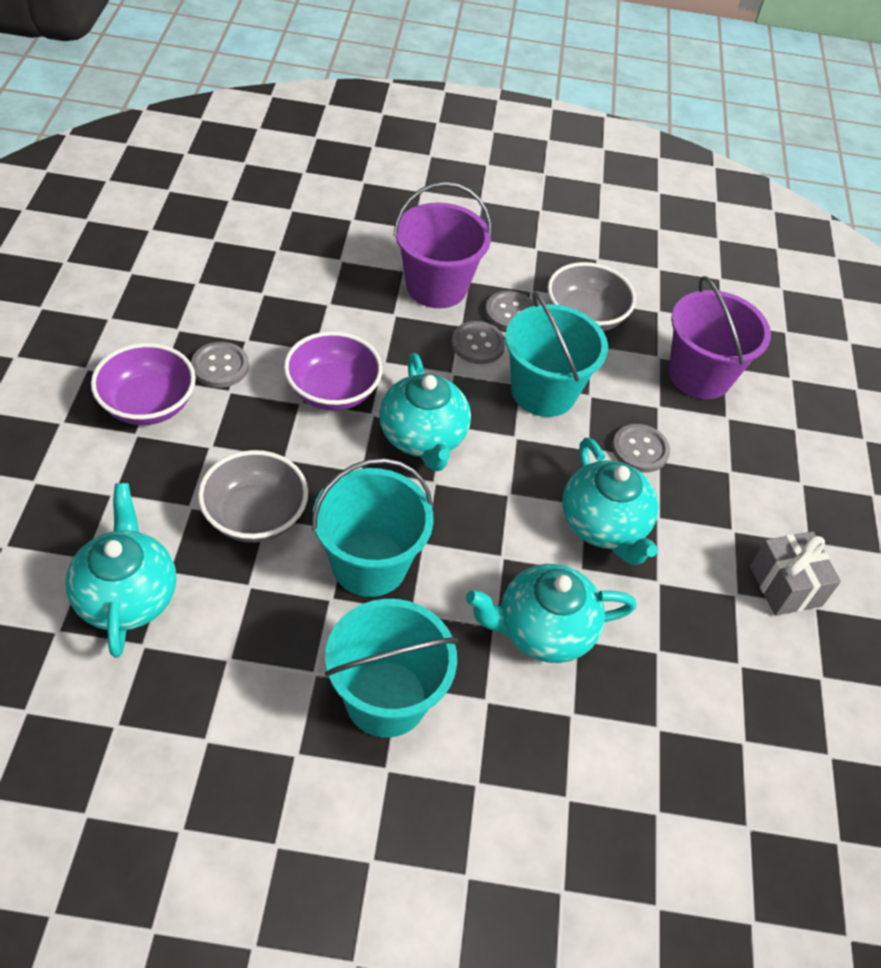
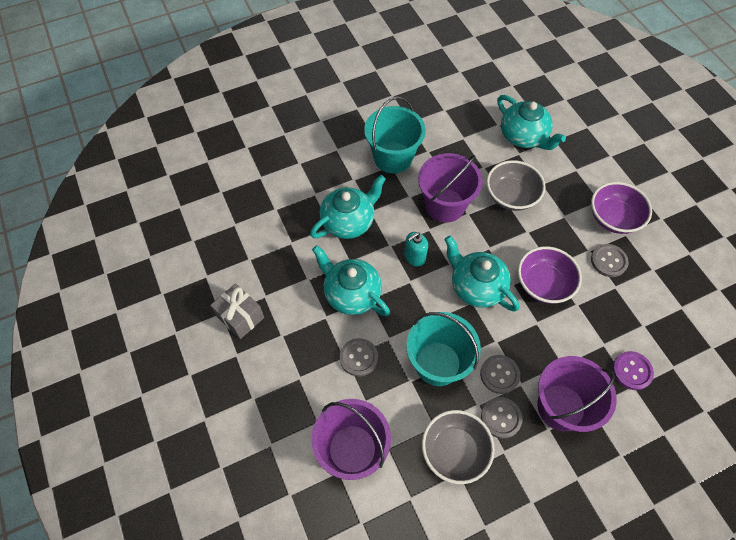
camera: 155 degrees right, 10 degrees up
turquoise bucket [312,458,434,597] -> purple bucket [418,153,483,223]
none -> turquoise soap dispenser [404,232,428,266]
none -> purple button [612,351,654,390]

